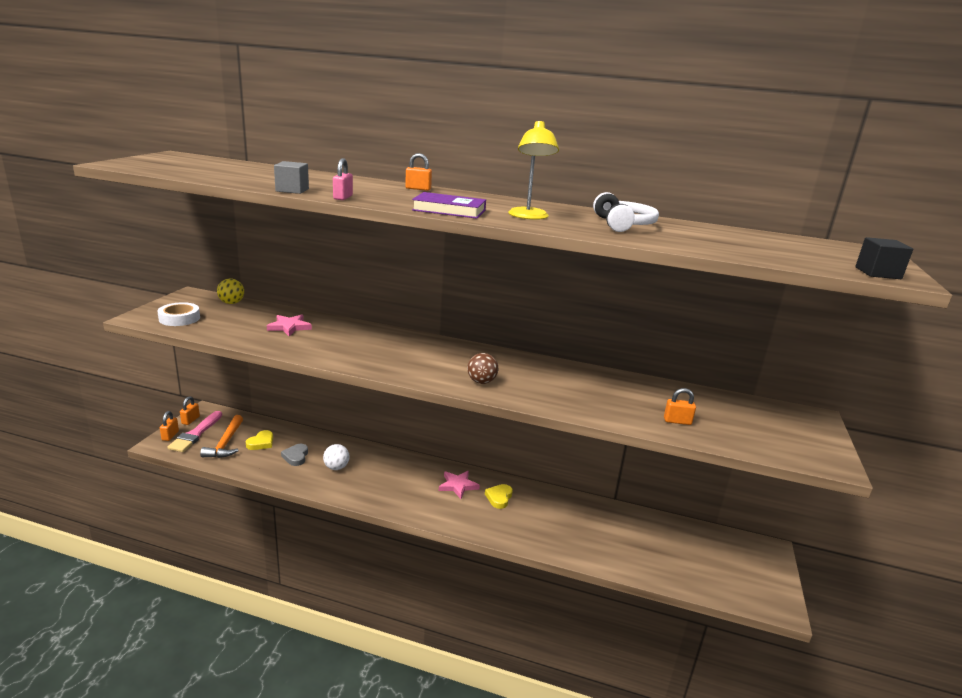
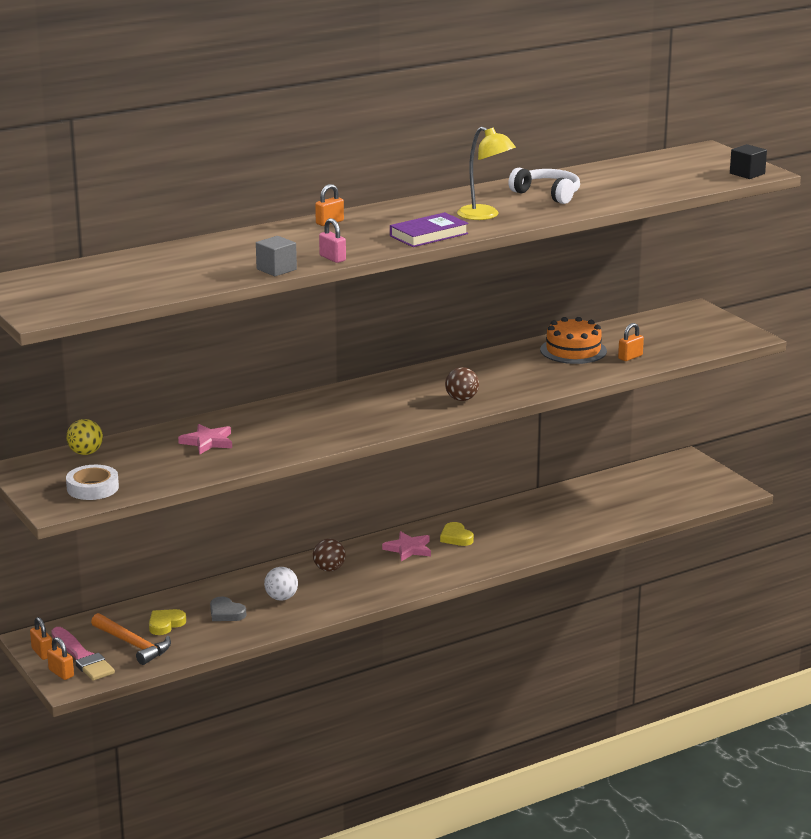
camera: 45 degrees left, 0 degrees up
yellow heart [246,430,273,450] -> yellow heart turned 120 degrees counterclockwise [149,609,186,635]
none -> brown ball [313,538,346,572]
none -> orange cake [540,317,607,364]

